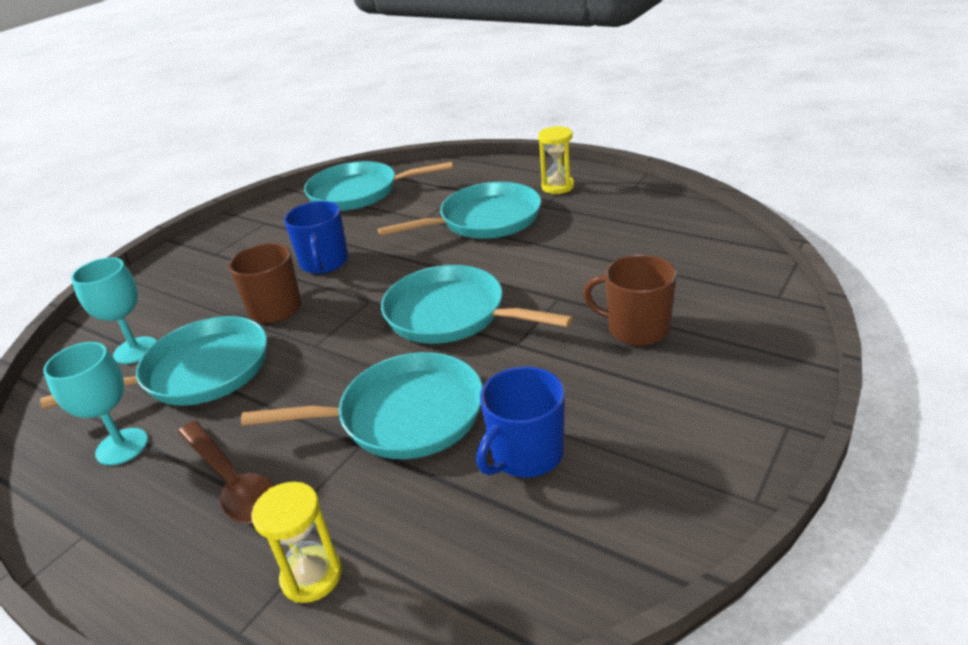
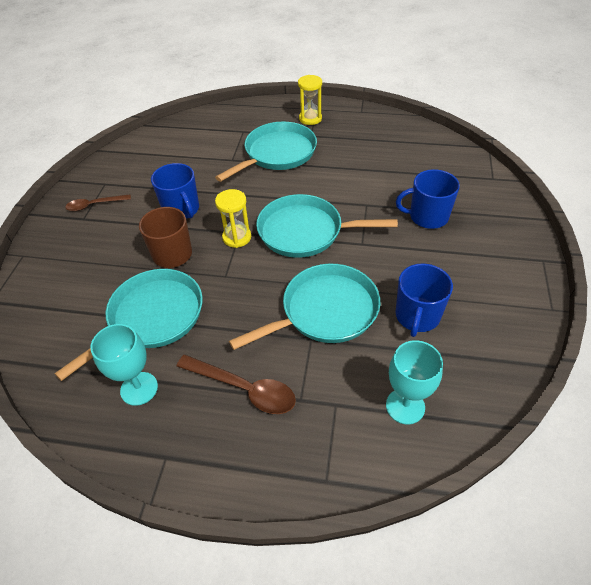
camera: 25 degrees left, 15 degrees up
turquoise goblet [71,257,156,364] -> turquoise goblet moved to [386,340,443,424]
yellow hourglass [251,482,342,603] -> yellow hourglass moved to [215,189,251,248]
turquoise pan [304,161,453,211] -> none
brown mug [583,255,677,346] -> blue mug [396,169,460,229]
none -> brown spoon [65,194,131,211]

